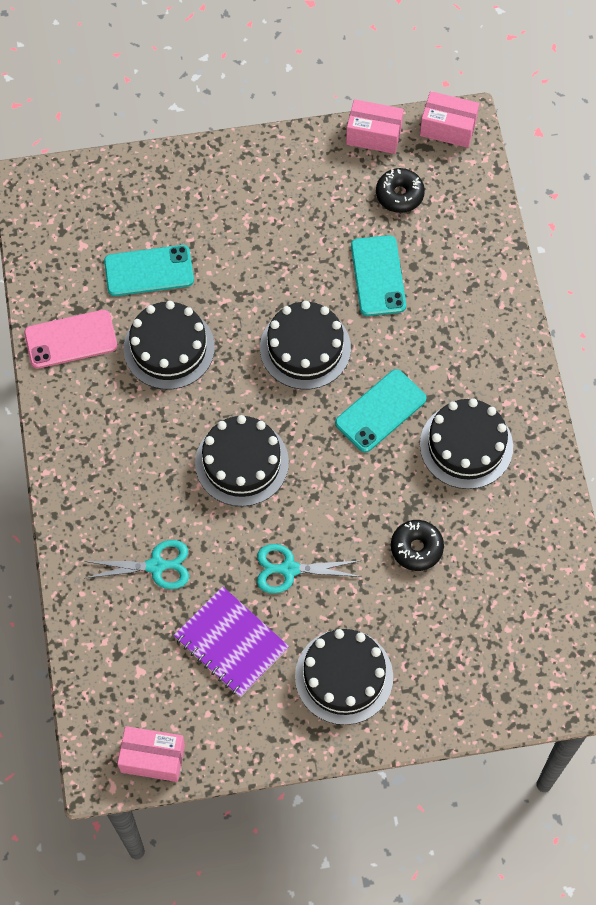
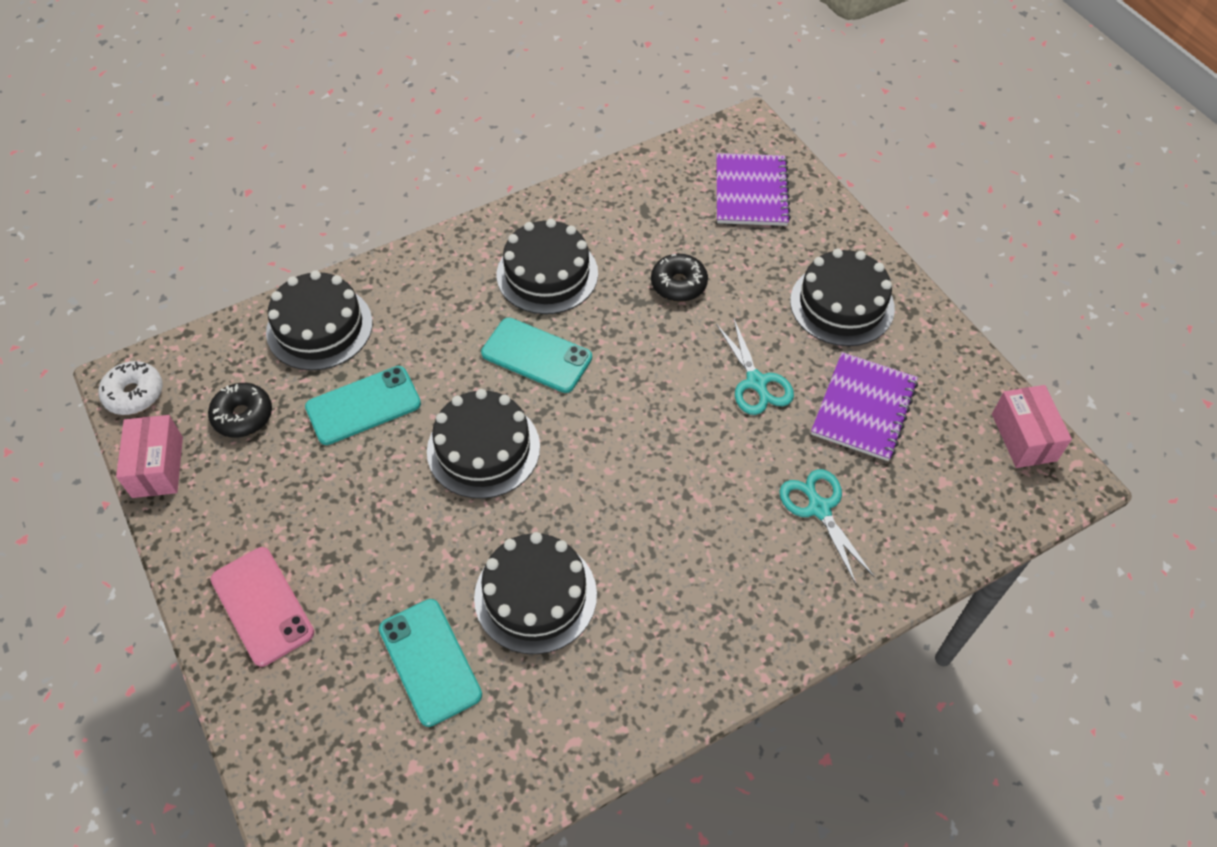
camera: 110 degrees left, 10 degrees down
pink phone [24,310,117,369] -> pink phone moved to [211,547,314,667]
black cake [195,415,289,507] -> black cake moved to [266,270,373,370]
pink box [420,91,479,148] -> white donut [98,361,163,415]
none -> purple notebook [717,153,791,226]

